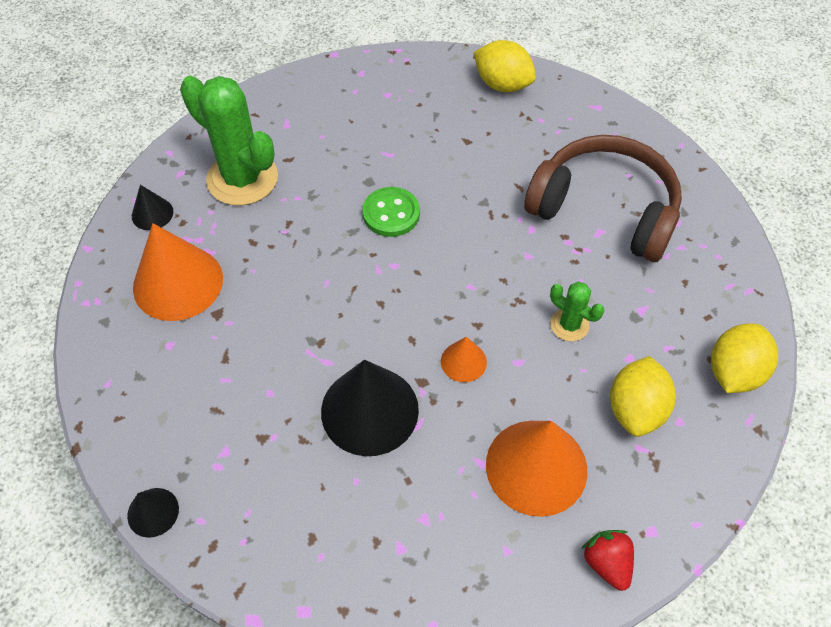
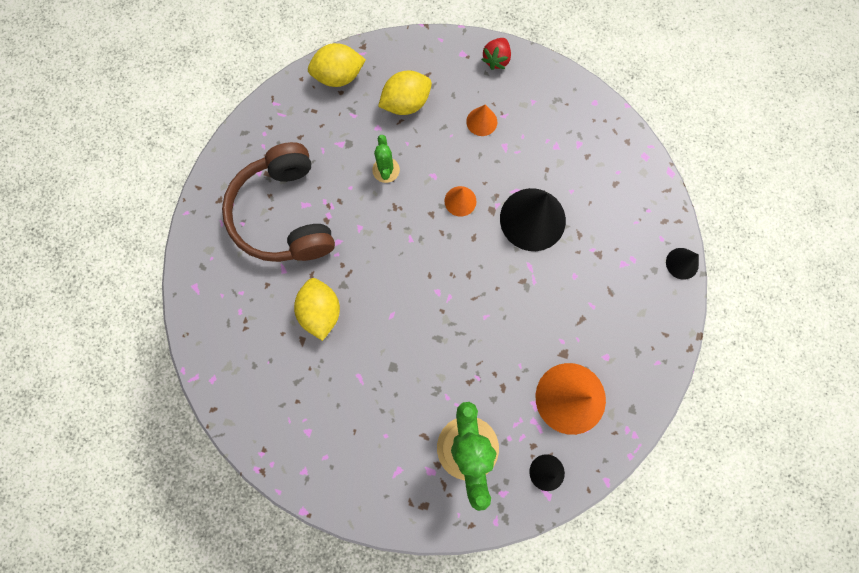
camera: 135 degrees left, 20 degrees up
green button [362,187,420,237] -> none
yellow lemon [473,40,536,92] -> yellow lemon moved to [294,278,340,341]
orange cone [486,421,587,517] -> orange cone [466,105,497,136], size x0.49

